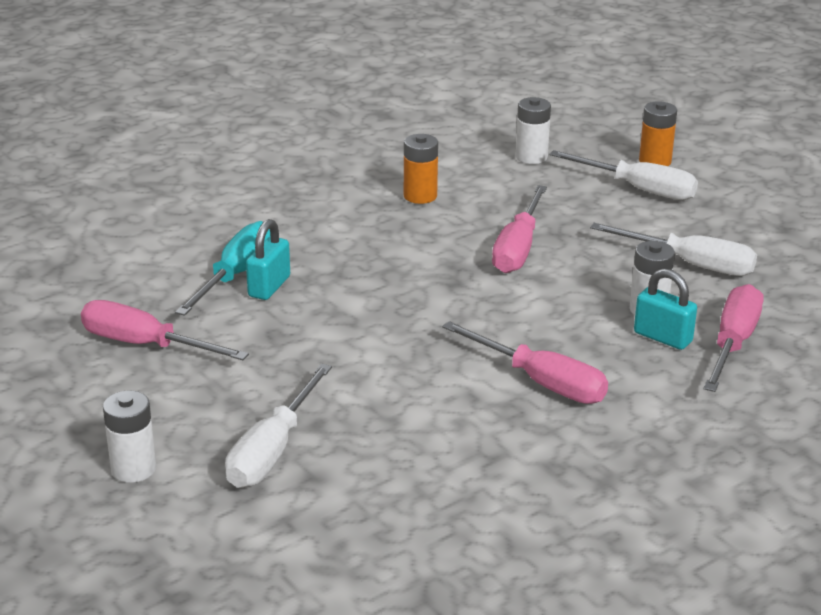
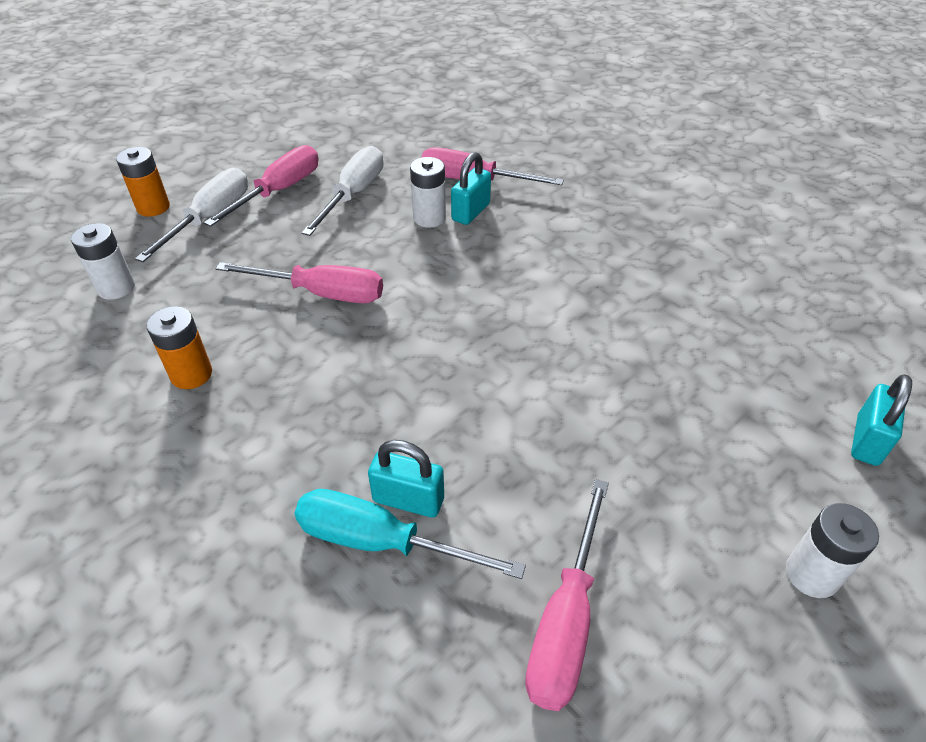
camera: 95 degrees left, 15 degrees up
white screwdriver [225,363,332,488] -> none
pink screwdriver [442,321,608,404] -> pink screwdriver moved to [204,145,318,227]
none -> turquoise padlock [851,374,912,466]

